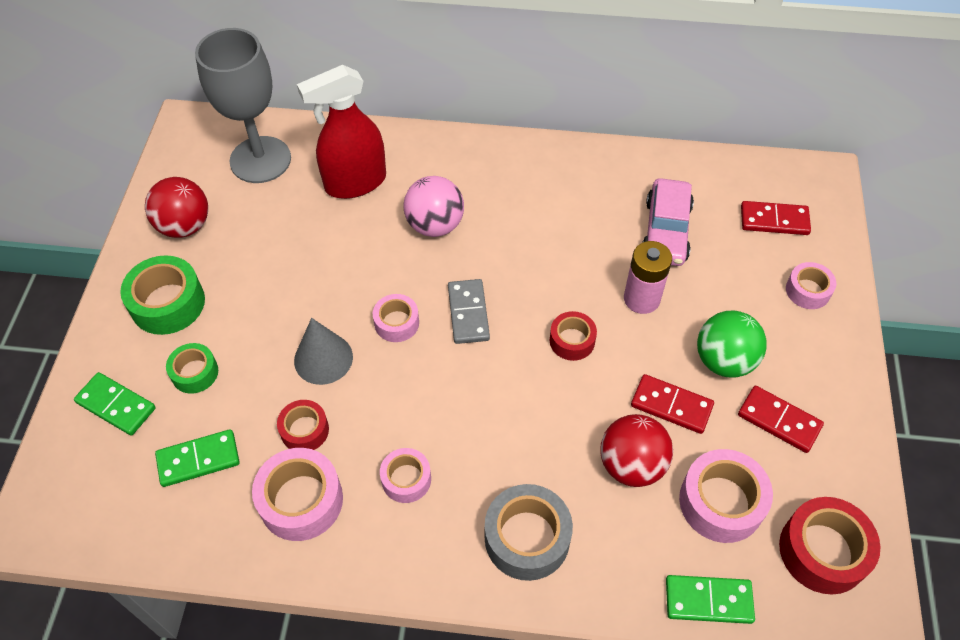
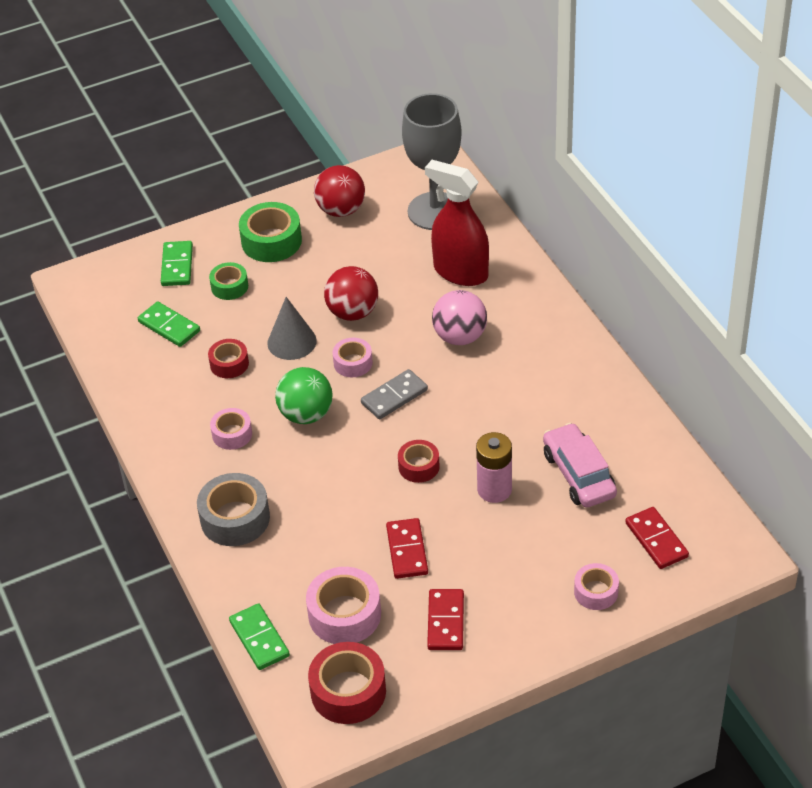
camera: 60 degrees right, 10 degrees down
pink tape [252,448,343,541] -> none
red ball [600,414,673,487] -> red ball moved to [324,266,378,321]
pink car [642,178,694,266] -> pink car turned 90 degrees clockwise [543,423,617,507]
green ball [697,311,767,378] -> green ball moved to [275,367,333,424]

